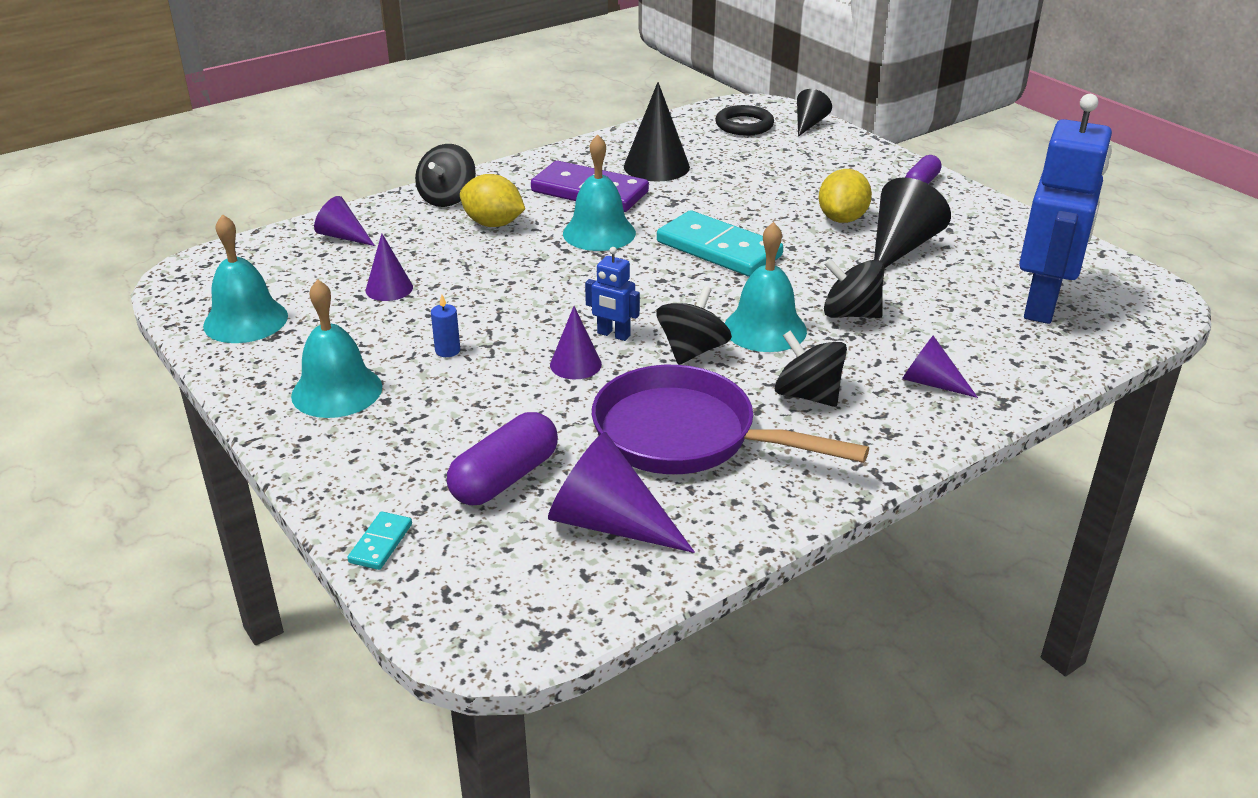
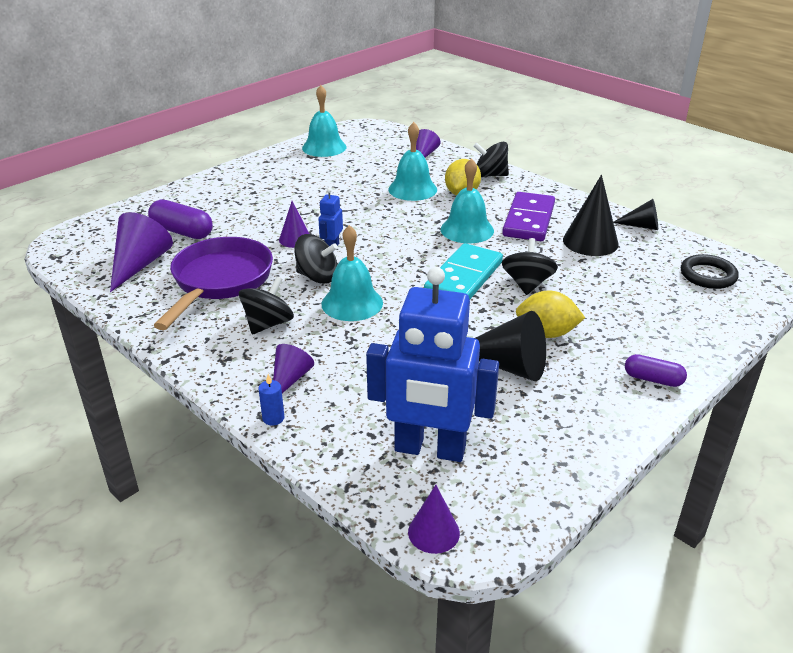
camera: 80 degrees right, 0 degrees up
turquoise bell [291,279,382,418] -> turquoise bell moved to [388,122,437,201]
turquoise domino [348,512,412,570] -> none
purple cone [366,233,413,301] -> purple cone moved to [408,485,460,554]
blue candle [431,295,460,357] -> blue candle moved to [258,374,284,425]
black cone [797,89,832,137] -> black cone moved to [613,199,658,230]
black spinning top [824,258,884,318] -> black spinning top moved to [502,238,558,295]

